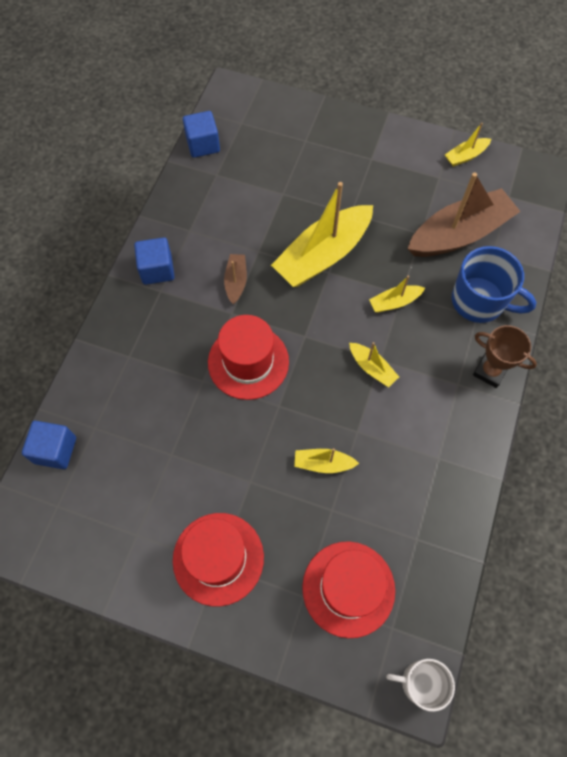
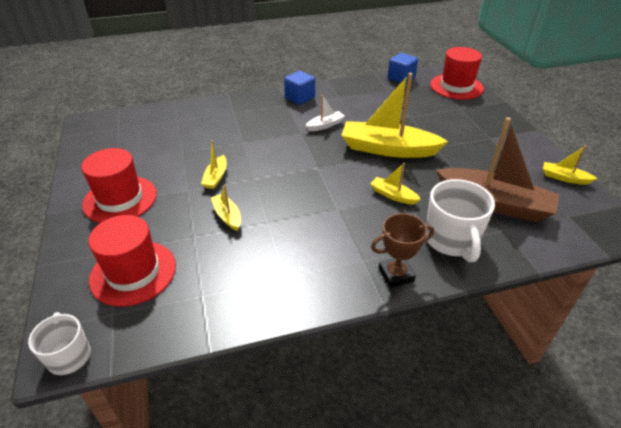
camera: 55 degrees right, 25 degrees down
blue cube [22,421,76,469] -> none
red hat [208,315,289,400] -> red hat moved to [430,47,484,100]
brown boat [224,254,247,304] -> white boat [305,95,345,131]
yellow boat [349,342,399,387] -> yellow boat moved to [201,140,227,189]
blue mug [452,246,537,323] -> white mug [426,179,495,262]
brown trophy [473,325,537,388] -> brown trophy turned 75 degrees clockwise [371,213,434,288]

